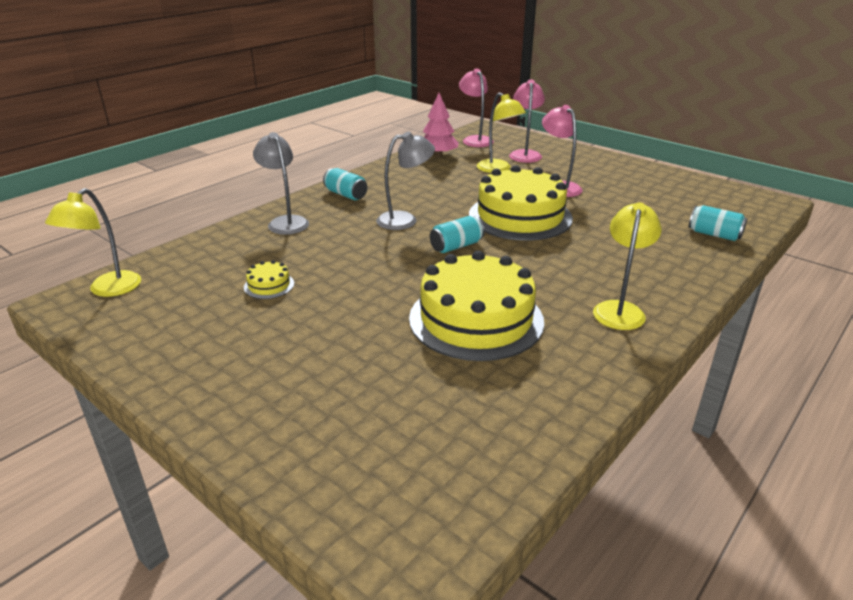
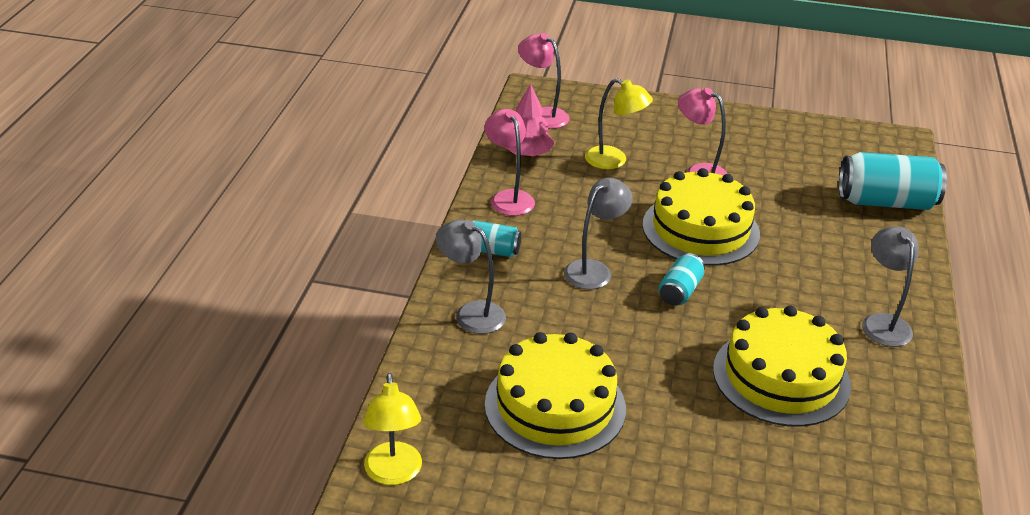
camera: 30 degrees left, 5 degrees up
yellow cake [244,260,294,299] -> yellow cake [485,332,626,459], size x2.50
pink lamp [509,79,545,163] -> pink lamp moved to [485,109,535,216]
yellow lamp [593,203,661,330] -> grey lamp [862,226,918,347]
turquoise can [689,205,747,241] -> turquoise can [839,152,947,210], size x1.85

